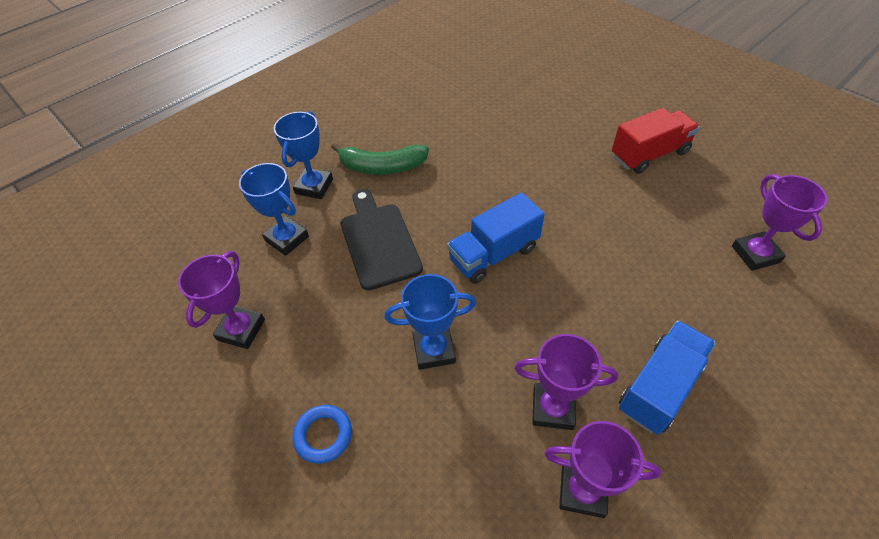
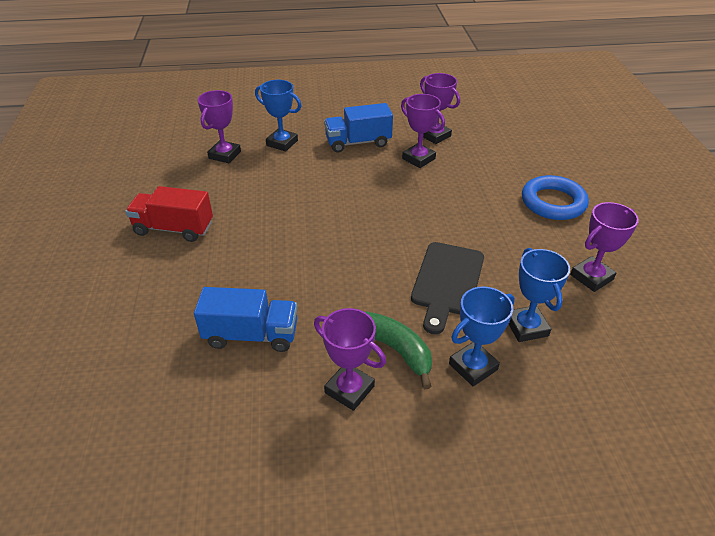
camera: 145 degrees left, 10 degrees down
blue ring [292,405,352,464] -> blue ring [522,175,589,220], size x1.70
blue trophy [384,274,476,370] -> blue trophy moved to [255,80,302,151]
blue truck [447,192,545,284] -> blue truck moved to [194,287,297,352]
none -> purple trophy [314,308,386,411]

